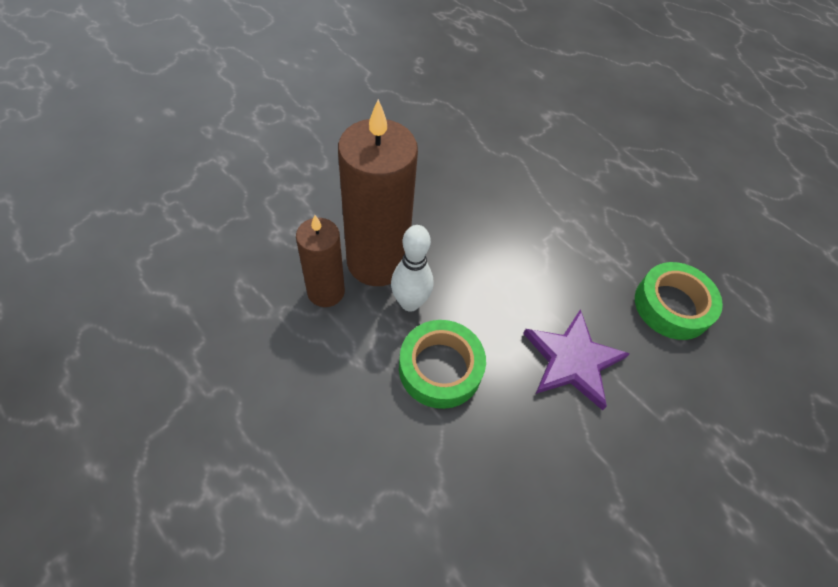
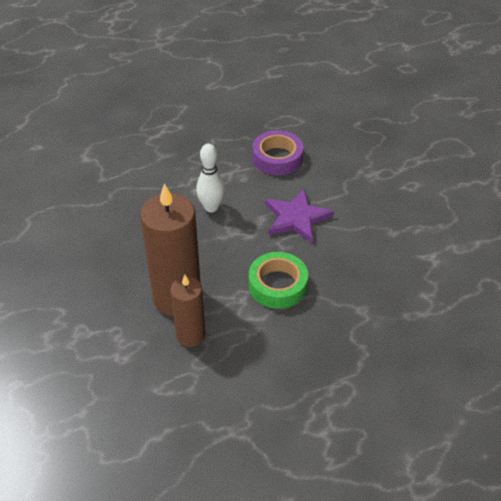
camera: 65 degrees left, 10 degrees down
white bowling pin [391,225,433,312] -> white bowling pin moved to [196,143,225,212]
green tape [635,262,723,340] -> purple tape [252,130,304,176]

